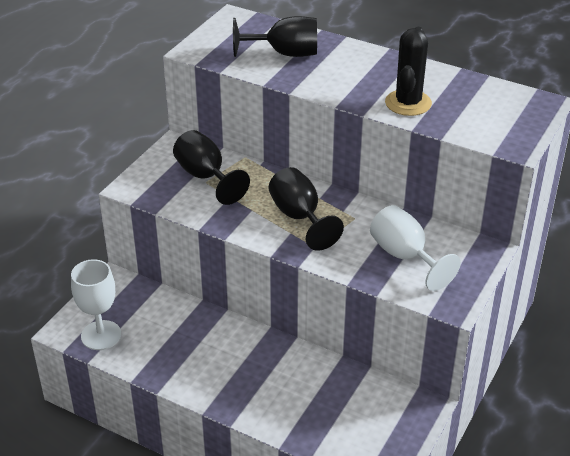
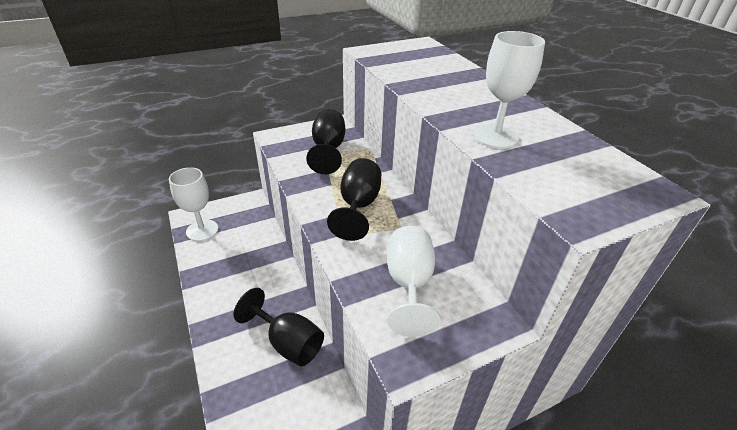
camera: 35 degrees right, 0 degrees up
black goblet [233,16,317,57] -> black goblet moved to [234,288,324,366]
black cactus [385,27,432,116] -> white goblet [473,31,545,149]

